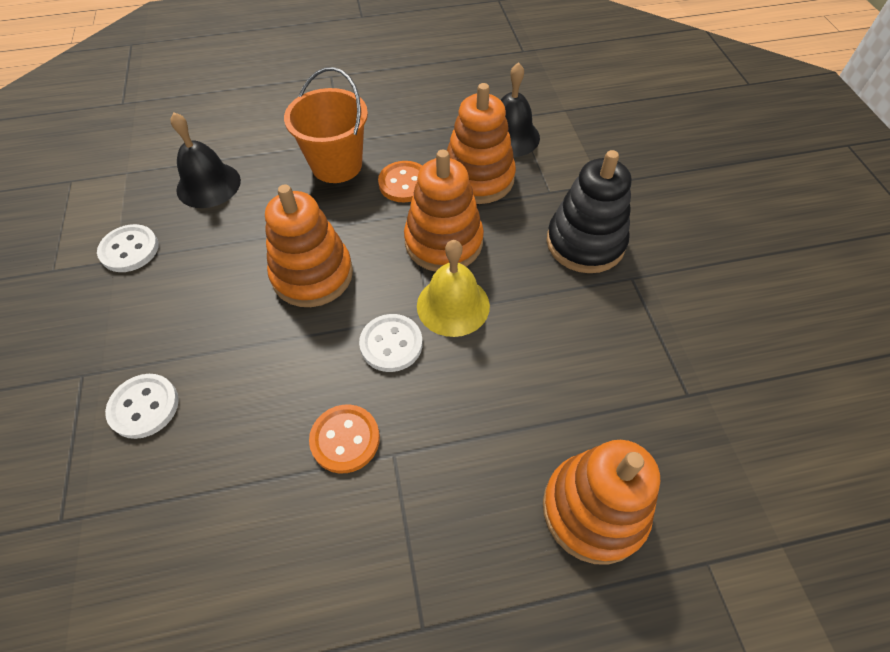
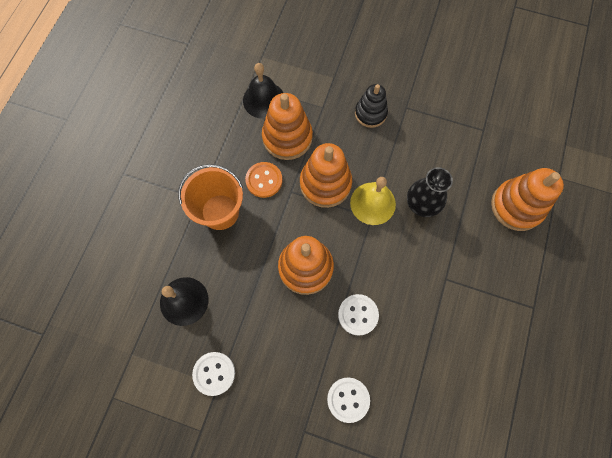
camera: 60 degrees left, 15 degrees up
orange button [309,405,380,473] -> none
white button [359,314,423,372] -> white button moved to [338,294,379,336]
black stacking toy [546,150,631,273] -> black stacking toy [355,84,388,128], size x0.66
none -> black vase [407,167,453,217]

